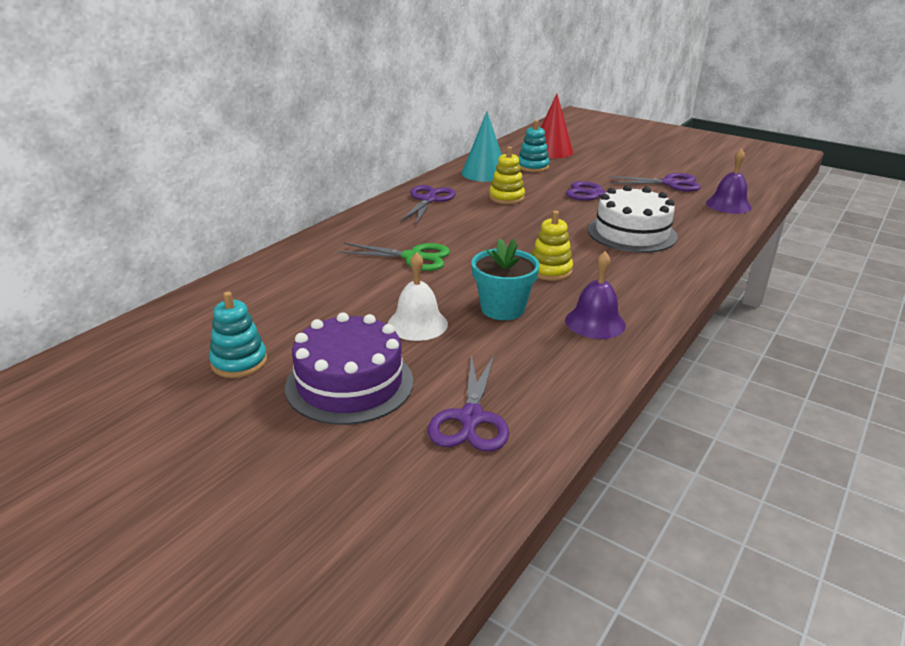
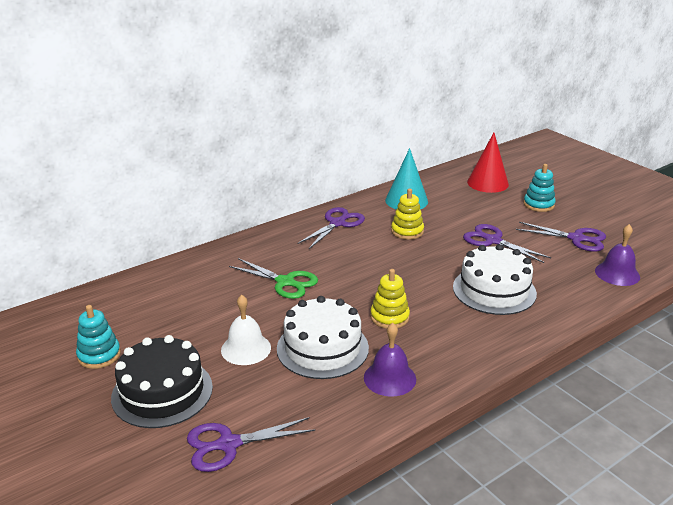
camera: 20 degrees right, 0 degrees up
purple cake [285,312,413,425] -> black cake [111,335,213,428]
purple scissors [428,354,509,452] -> purple scissors turned 45 degrees clockwise [187,417,315,472]
turquoise flower pot [471,238,540,320] -> white cake [277,296,369,379]
turquoise stacking toy [519,120,550,172] -> turquoise stacking toy moved to [523,164,556,212]

